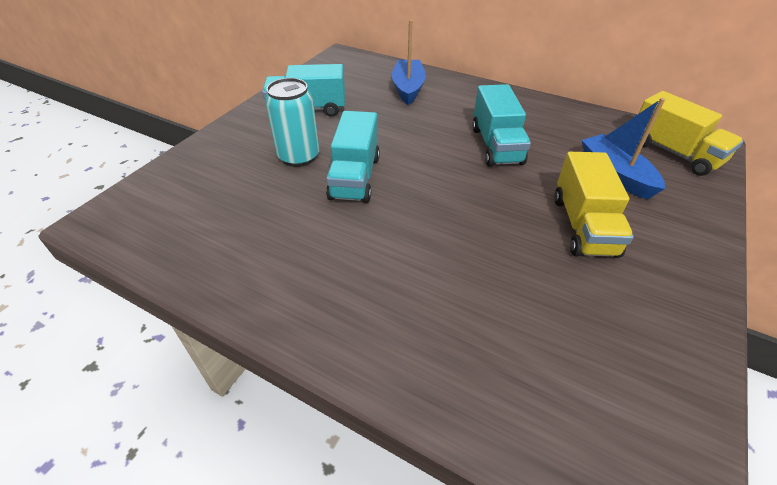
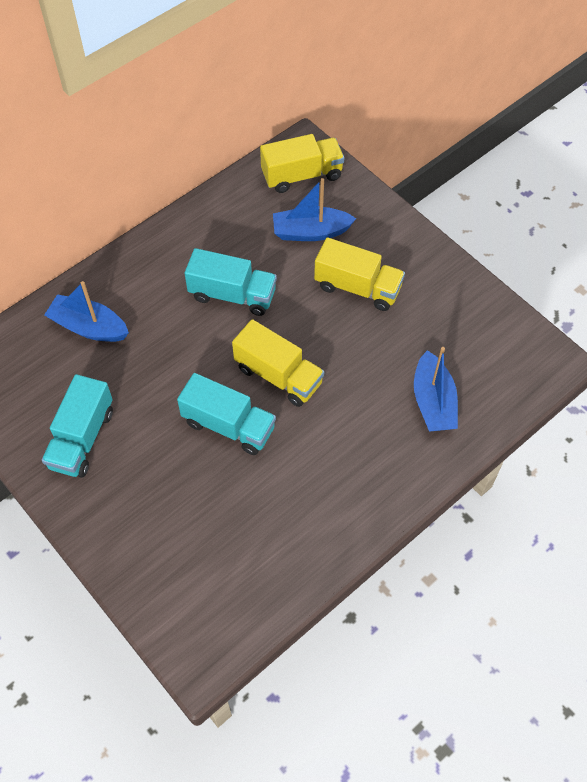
camera: 70 degrees left, 15 degrees up
turquoise can [265,78,320,167] -> none
none -> yellow truck [232,319,324,407]
none -> blue boat [414,347,458,431]

